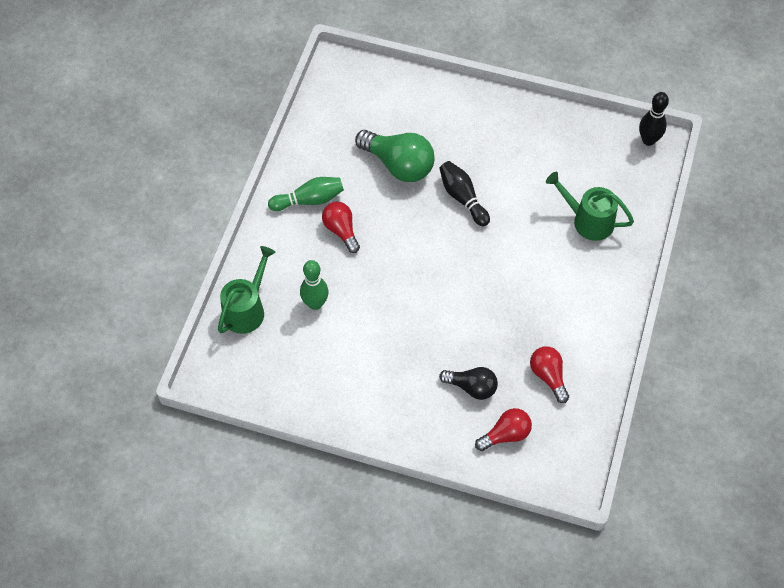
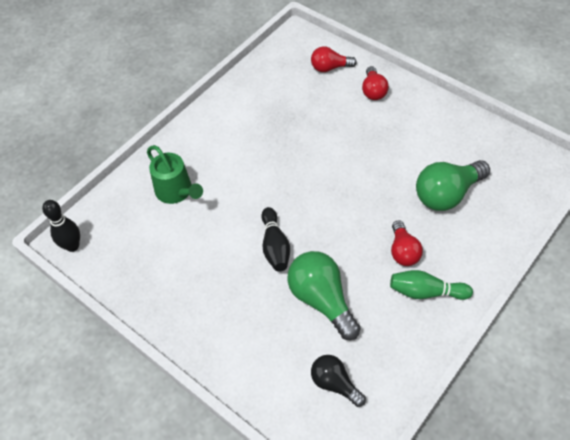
camera: 155 degrees left, 5 degrees down
green watering can [218,246,275,334] -> none
green bowling pin [300,260,329,310] -> green light bulb [416,160,490,211]
black light bulb [439,367,498,400] -> black light bulb moved to [311,355,366,407]
red light bulb [530,346,569,403] -> red light bulb moved to [362,66,389,100]

